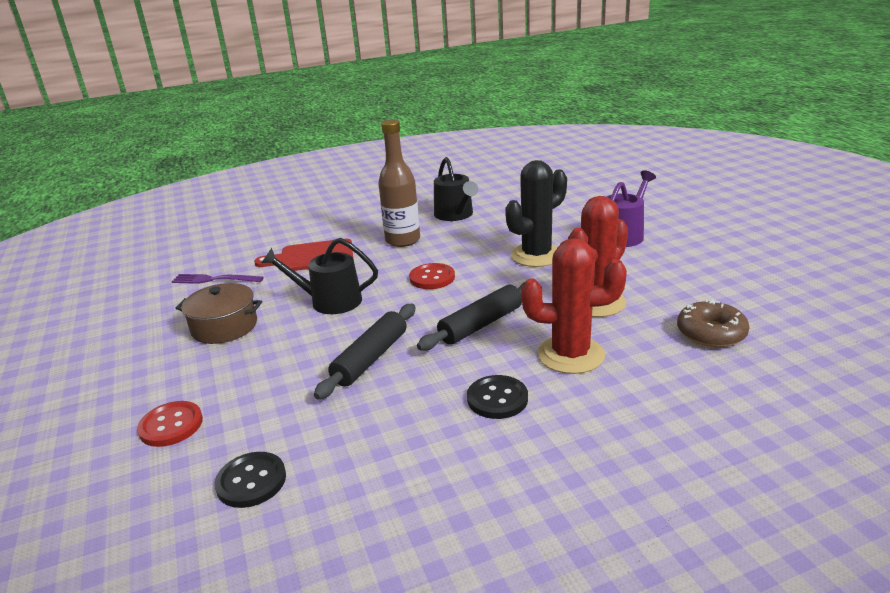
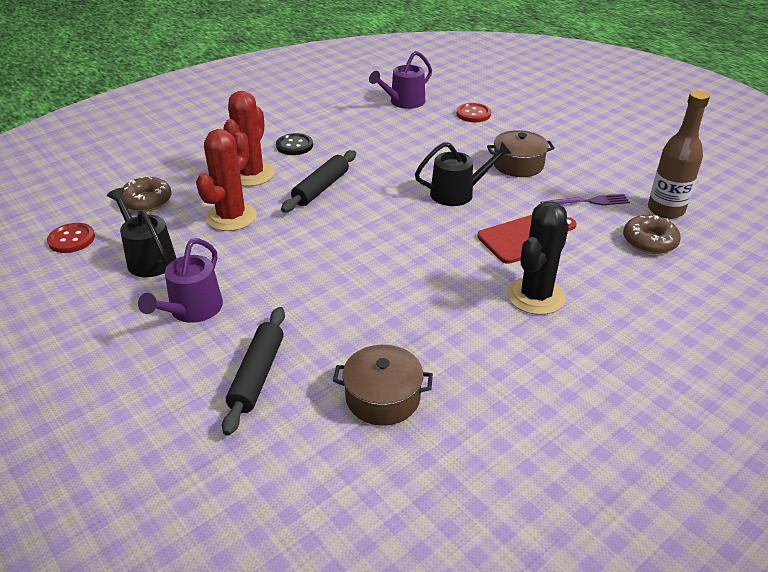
camera: 160 degrees right, 10 degrees up
black button [215,452,286,508] -> purple watering can [369,51,432,109]
black rolling pin [314,304,416,400] -> black rolling pin moved to [222,307,285,436]
brown bottle [378,120,420,247] -> brown bottle moved to [648,91,710,219]
red button [409,263,455,289] -> red button moved to [47,223,95,253]
black watering can [434,157,478,221] -> black watering can moved to [107,188,176,277]
black cactus [505,160,567,267] -> black cactus moved to [507,201,569,315]
red cactus [521,238,627,374] -> red cactus turned 60 degrees counterclockwise [223,91,274,187]
none -> brown pot [333,345,433,426]
none -> brown donut [623,215,681,254]

